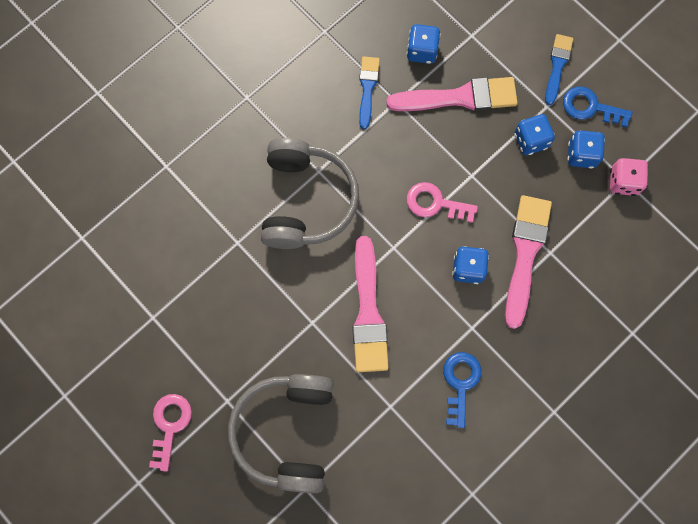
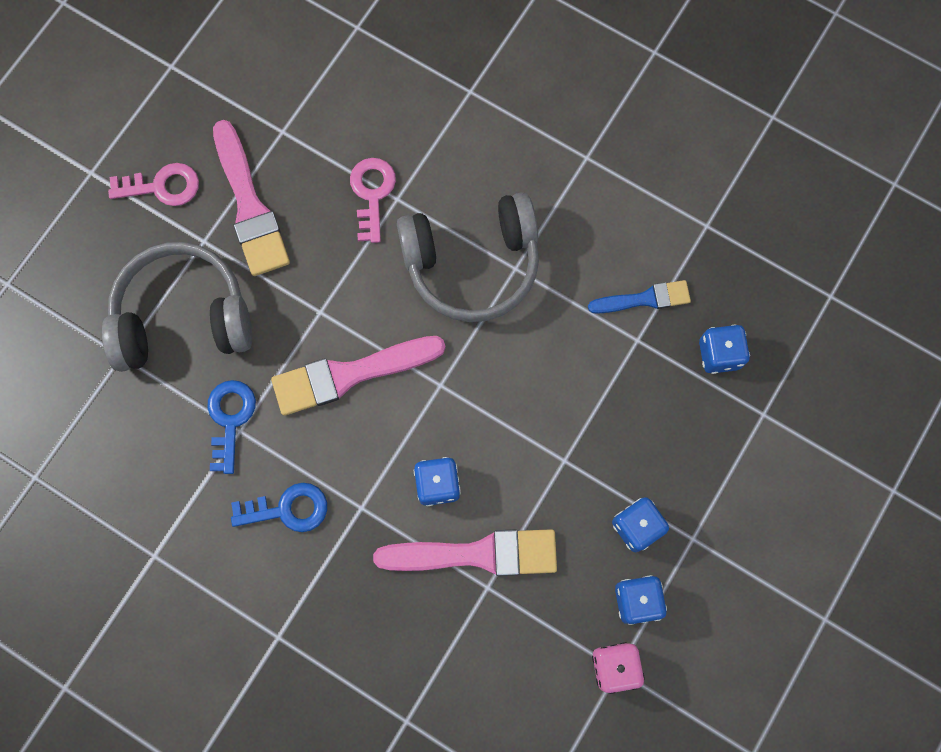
camera: 75 degrees right, 0 degrees up
pink brush [386,77,518,111] -> pink brush moved to [213,120,290,276]
pink key [407,182,478,223] -> pink key moved to [350,158,396,243]
blue brush [545,34,573,105] -> none
blue key [563,86,632,127] -> blue key moved to [207,380,256,474]

